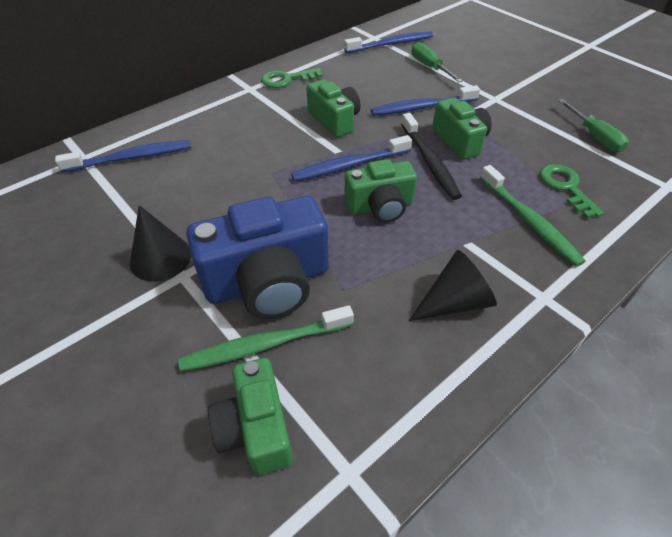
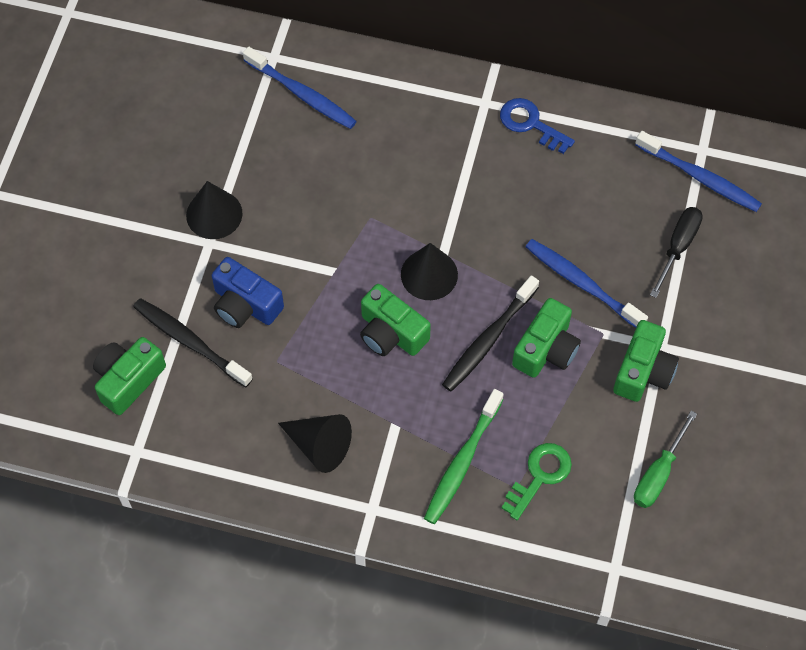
camera: 55 degrees right, 15 degrees up
green toothbrush [178,305,354,372] -> black toothbrush [133,298,253,387]
blue camera [186,196,329,319] -> blue camera [212,257,284,328], size x0.61
green key [261,68,323,88] -> blue key [500,98,575,154]
blue toothbrush [291,135,412,182] -> black cone [401,243,458,300]
green camera [307,79,361,137] -> green camera moved to [613,320,679,402]
green screwdriver [412,42,463,82] -> black screwdriver [650,207,703,298]

